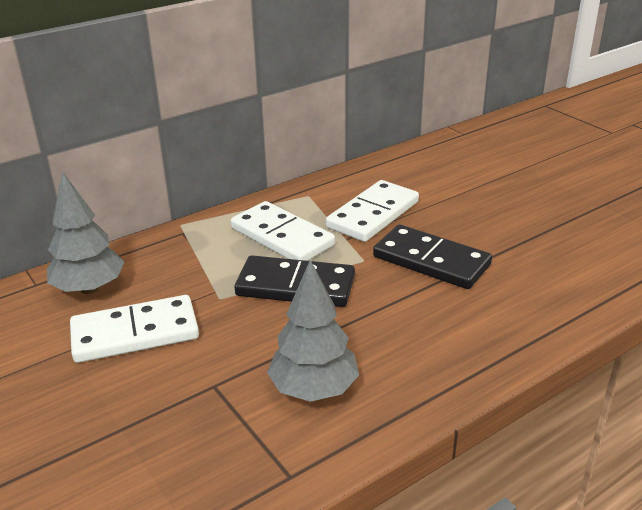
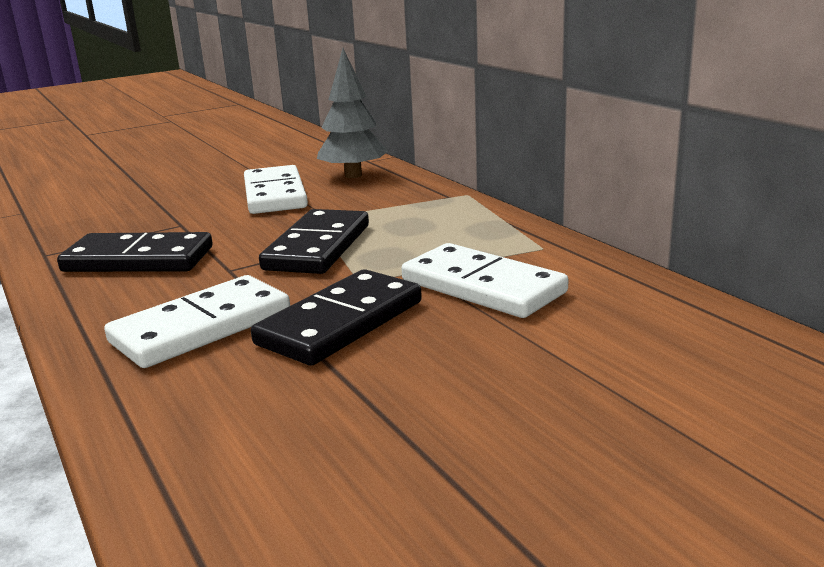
camera: 95 degrees right, 10 degrees down
white domino [231,201,335,261] -> white domino moved to [104,275,290,368]
grey tree [267,260,359,402] -> black domino [57,232,213,272]

